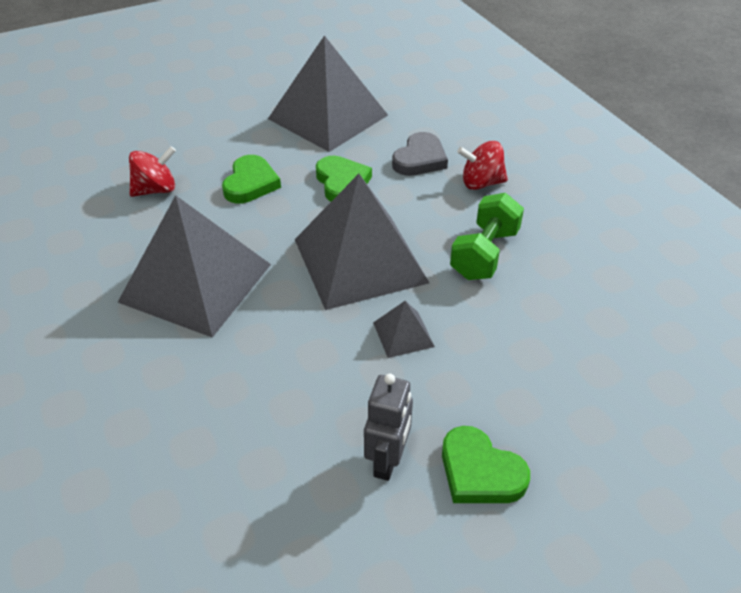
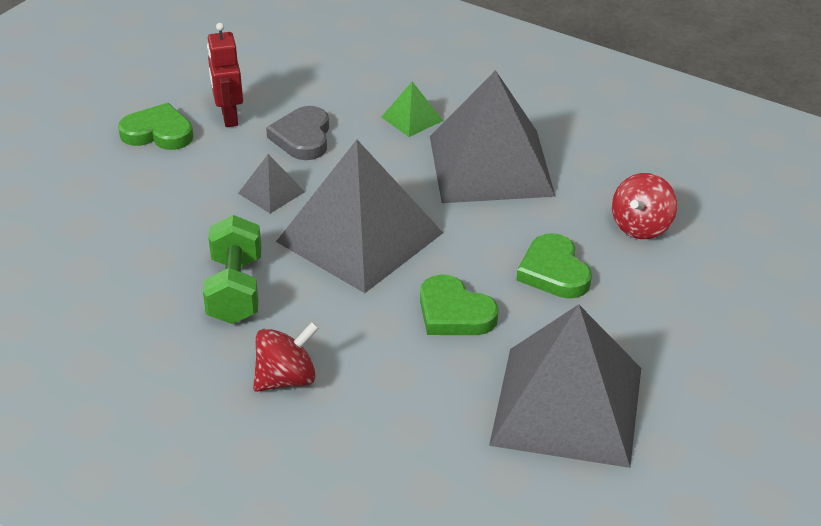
camera: 150 degrees right, 5 degrees down
grey robot [364,374,413,481] -> red robot [207,23,243,127]
grey heart [392,132,448,176] -> grey heart moved to [266,106,329,160]
none -> green pyramid [381,82,443,137]

